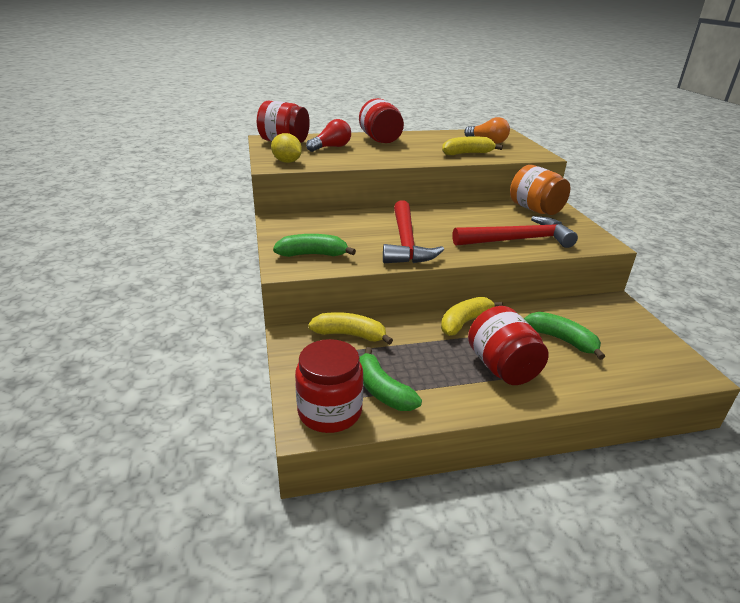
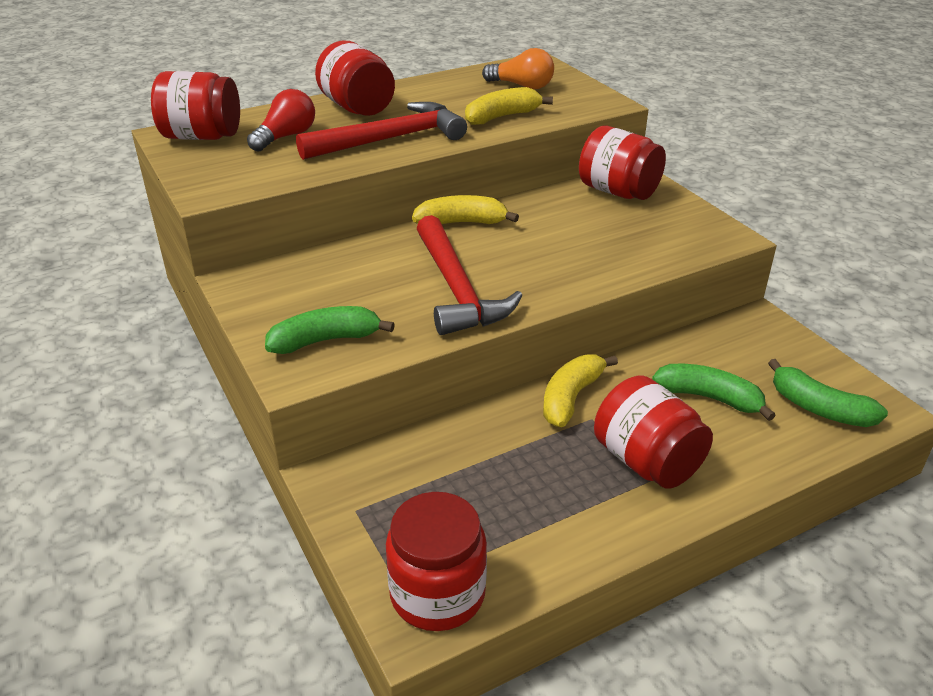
camera: 15 degrees left, 5 degrees up
yellow lemon [271,133,302,163] -> none
yellow banana [308,312,393,345] -> yellow banana moved to [412,195,519,224]
green banana [359,347,422,411] -> green banana moved to [768,359,888,427]
red hammer [452,216,578,248] -> red hammer moved to [296,102,467,160]
orange jar [510,165,570,215] -> red jar [579,125,666,200]

